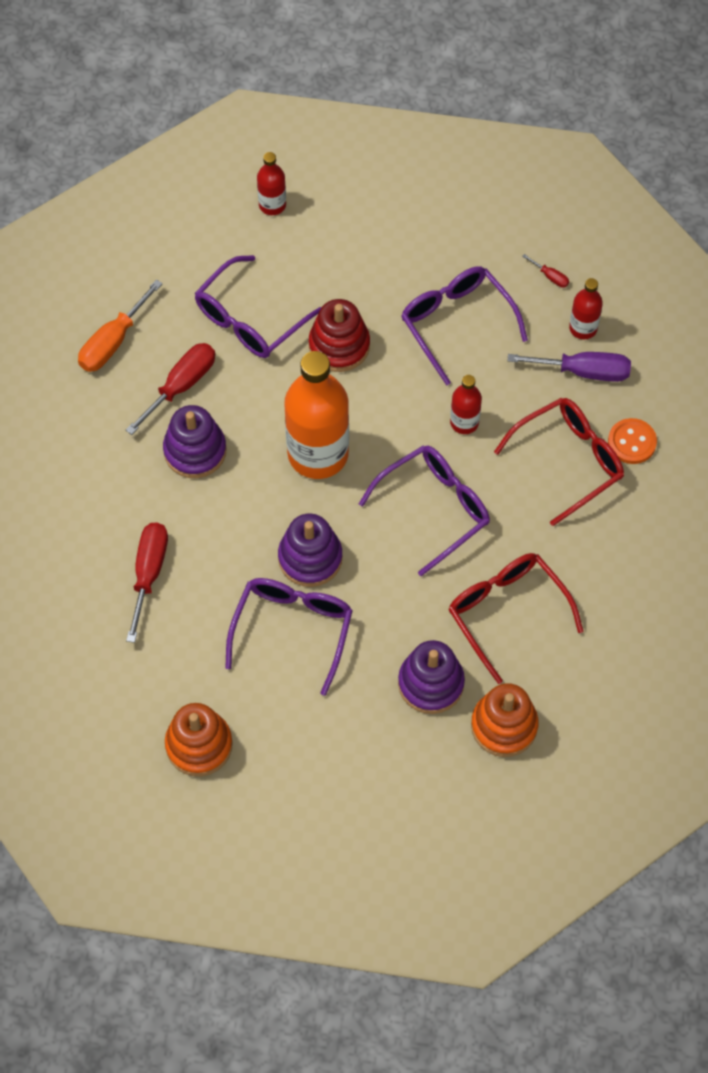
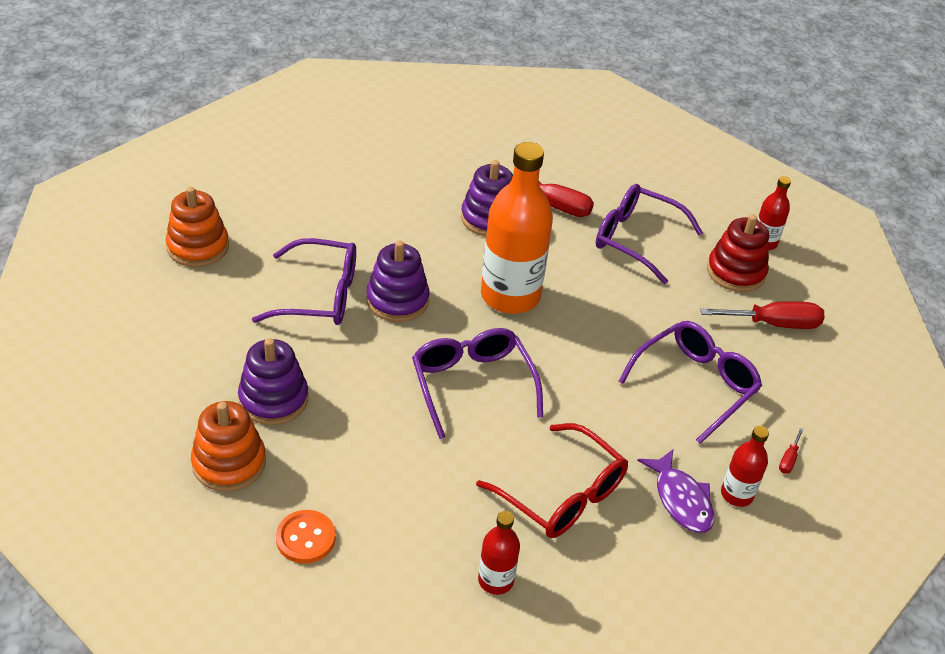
camera: 75 degrees right, 20 degrees down
orange screwdriver [78,279,163,372] -> none
red screwdriver [126,522,168,643] -> red screwdriver moved to [700,301,825,329]
red stacking toy [309,299,370,372] -> red stacking toy moved to [707,214,769,292]
purple glasses [359,445,490,576] -> purple glasses turned 150 degrees counterclockwise [412,328,543,439]
red glasses [448,553,583,684] -> none
red bottle [450,375,482,434] -> red bottle moved to [478,511,520,595]
purple screwdriver [507,352,631,382] -> purple fish [637,450,714,533]
orange button [608,418,657,464] -> orange button moved to [276,510,336,564]

